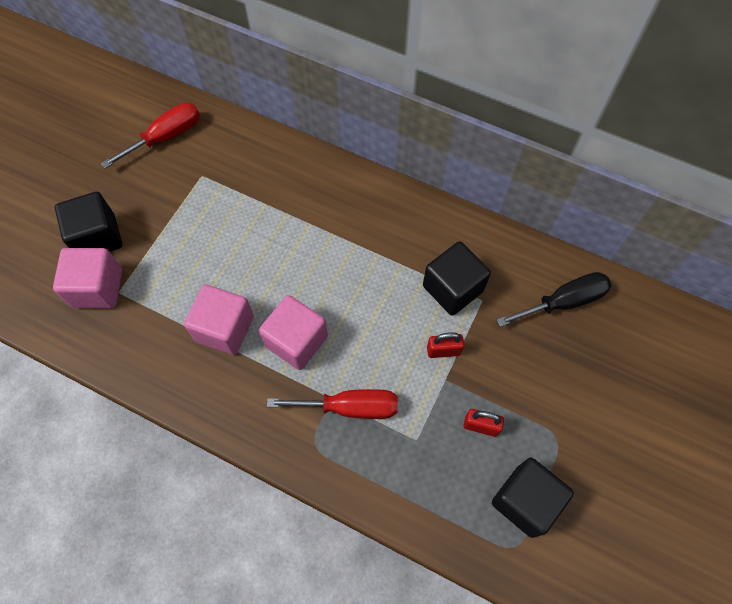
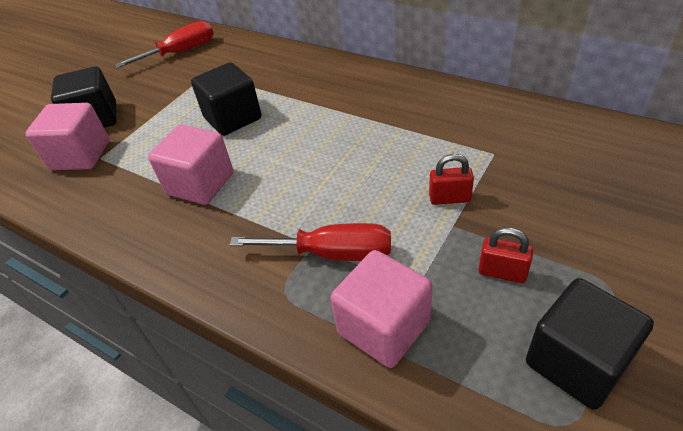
camera: 10 degrees right, 20 degrees down
pink cube [259,295,328,370] -> pink cube moved to [331,250,432,368]
black cube [423,242,491,316] -> black cube moved to [191,62,261,136]
black screwdriver [497,272,611,327] -> none

